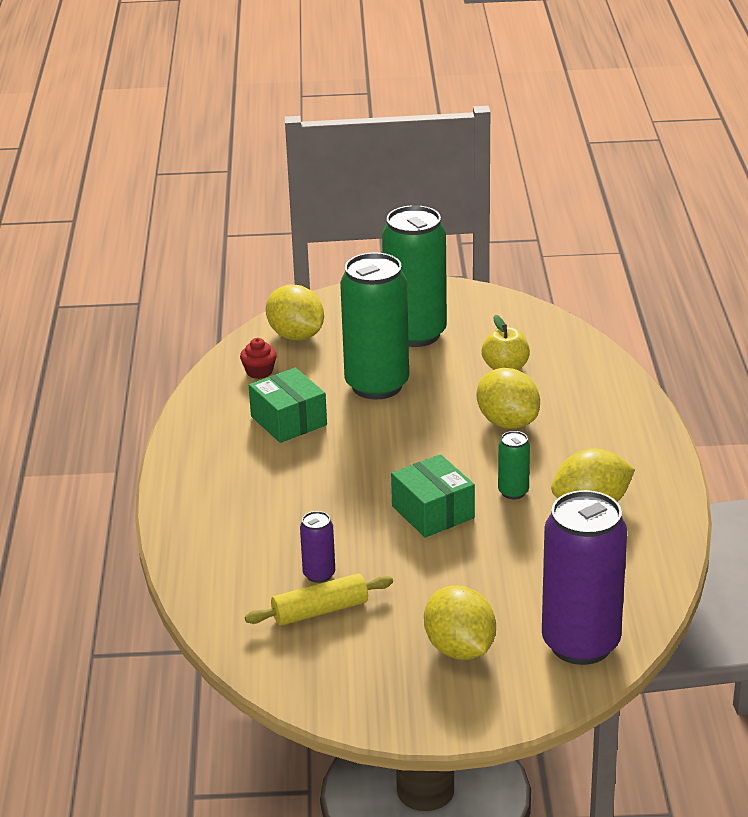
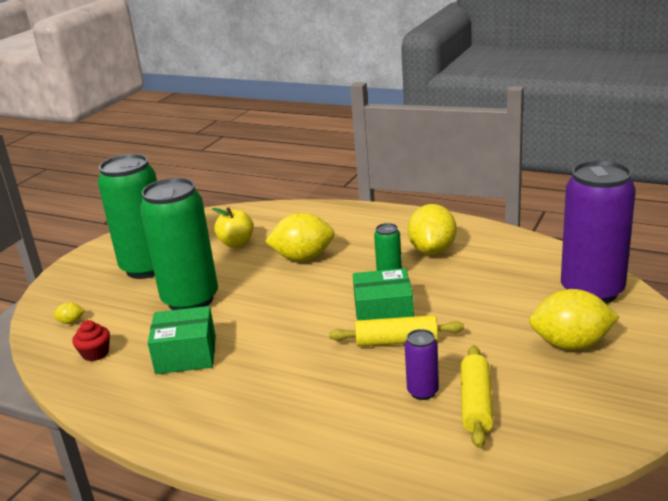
camera: 60 degrees left, 5 degrees down
yellow lemon [266,284,324,340] -> yellow lemon [53,302,85,324], size x0.41
none -> yellow rolling pin [329,315,464,347]

